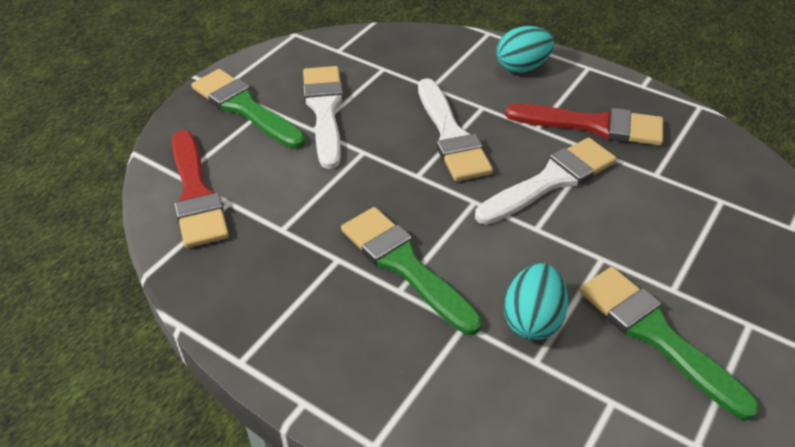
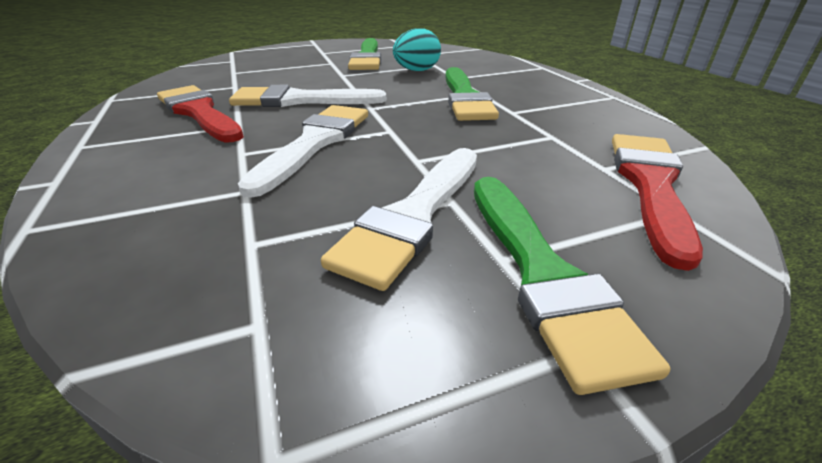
camera: 145 degrees left, 10 degrees down
turquoise egg [496,26,554,73] -> none

